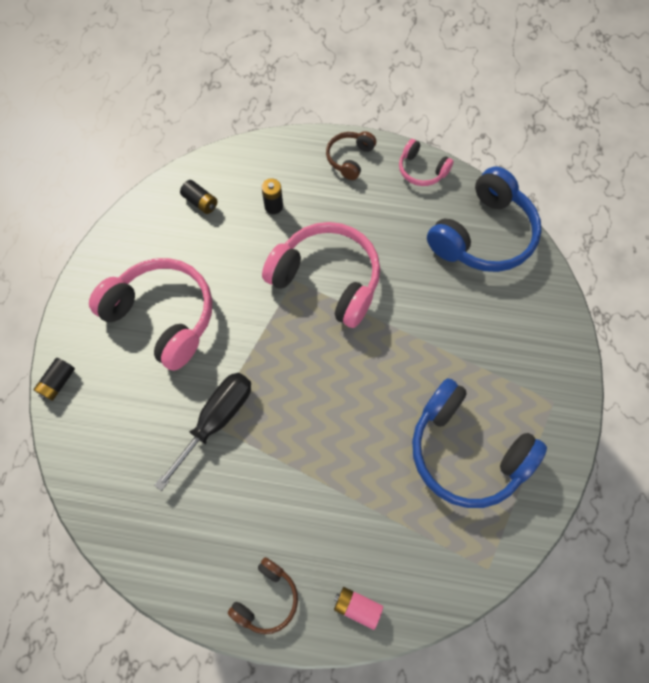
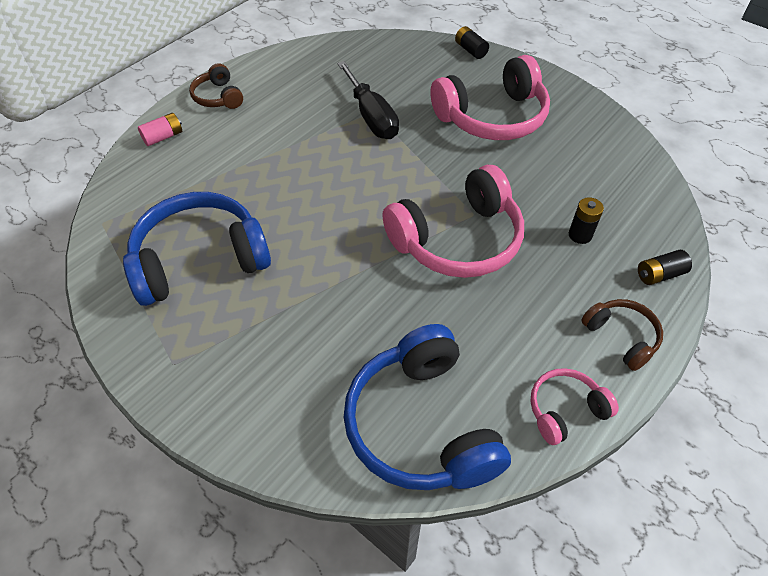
camera: 120 degrees right, 15 degrees down
black battery [180,180,217,214] -> black battery moved to [638,250,692,285]

